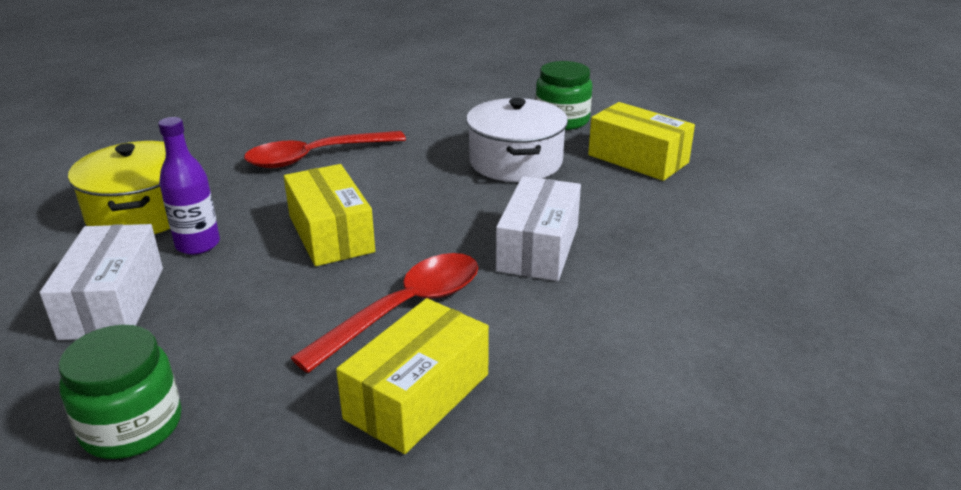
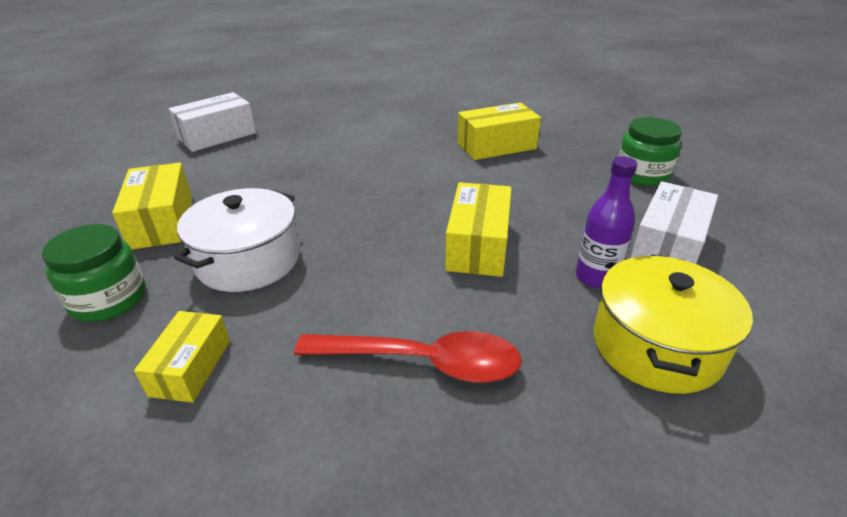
camera: 145 degrees left, 5 degrees up
red spoon [291,253,478,373] -> none
white box [496,176,581,281] -> white box moved to [169,92,256,152]
none -> yellow box [134,311,230,403]

